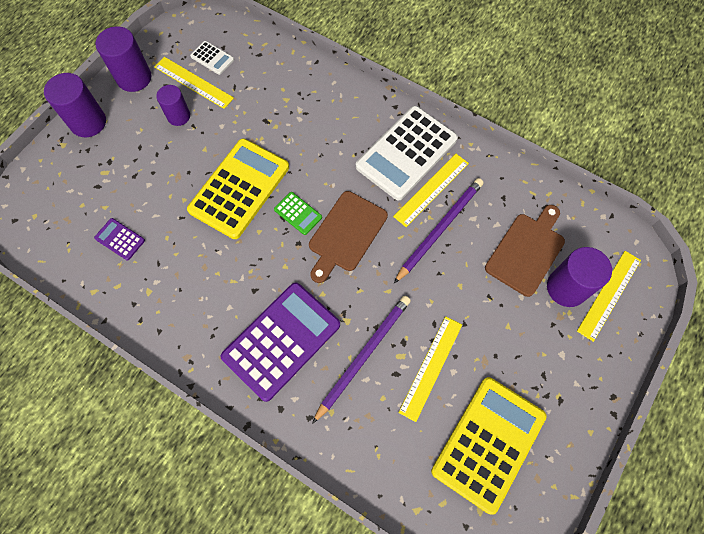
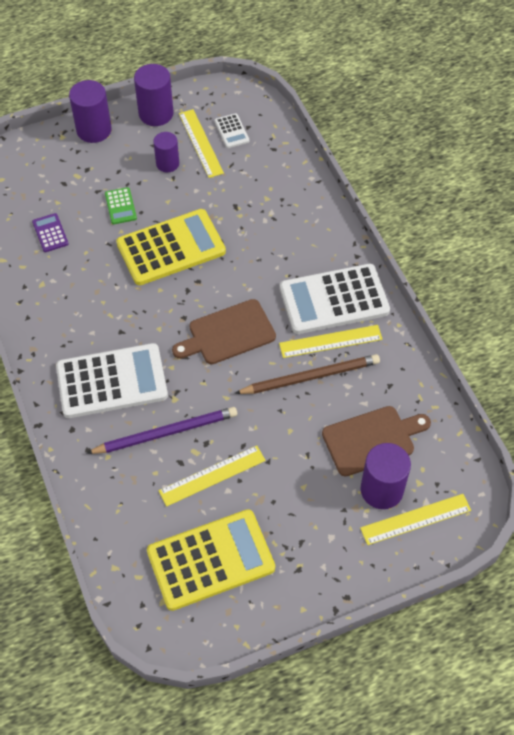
camera: 35 degrees right, 10 degrees down
purple calculator [220,283,340,402] -> white calculator [56,343,168,418]
green calculator [274,192,322,235] -> green calculator moved to [105,187,137,224]
purple pencil [394,178,484,283] -> brown pencil [234,354,380,394]

